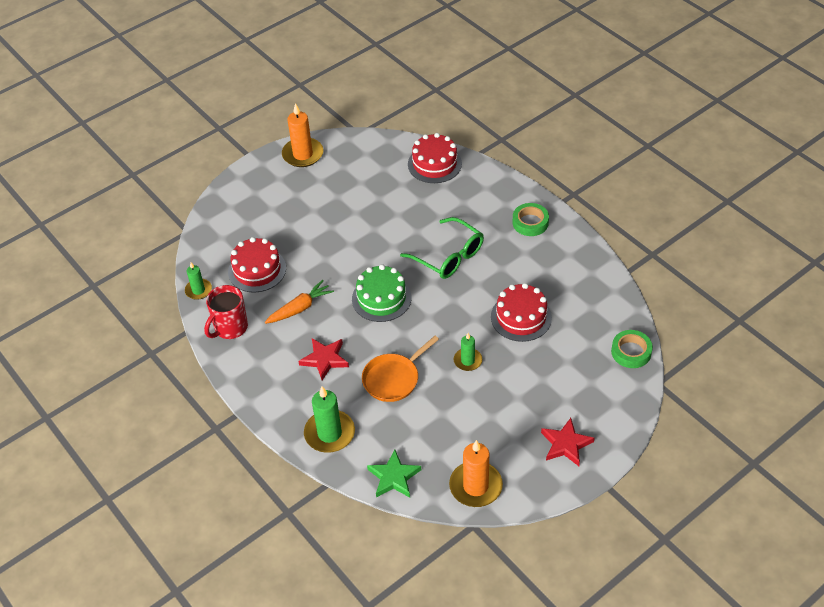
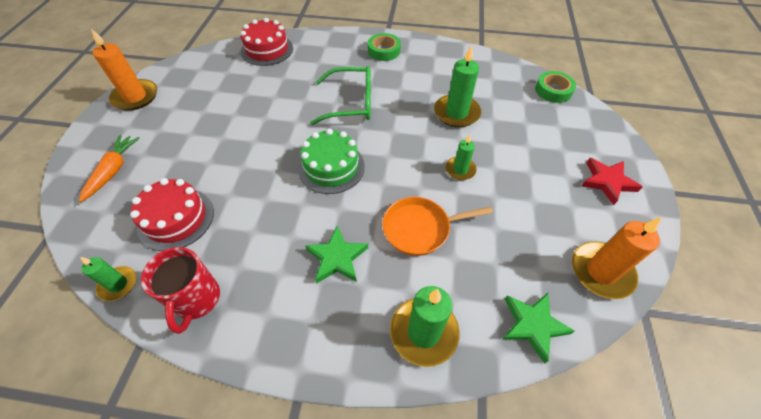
camera: 45 degrees left, 5 degrees up
orange carrot [265,280,334,324] -> orange carrot moved to [79,135,140,202]
red star [299,338,349,380] -> green star [305,226,368,284]
orange pan [362,336,439,402] -> orange pan turned 75 degrees clockwise [382,197,493,256]
red cake [491,283,552,342] -> green candle [434,44,481,127]

